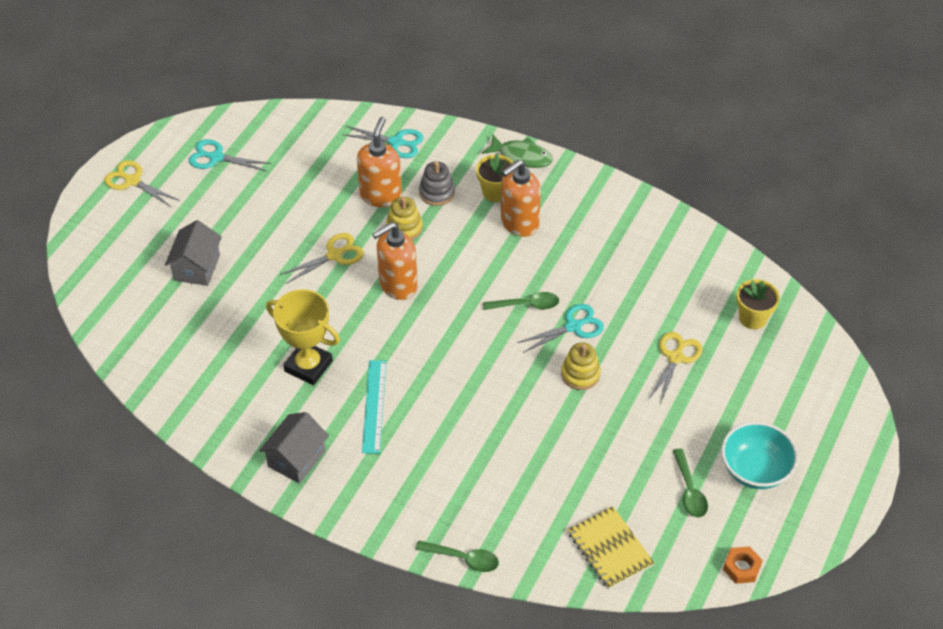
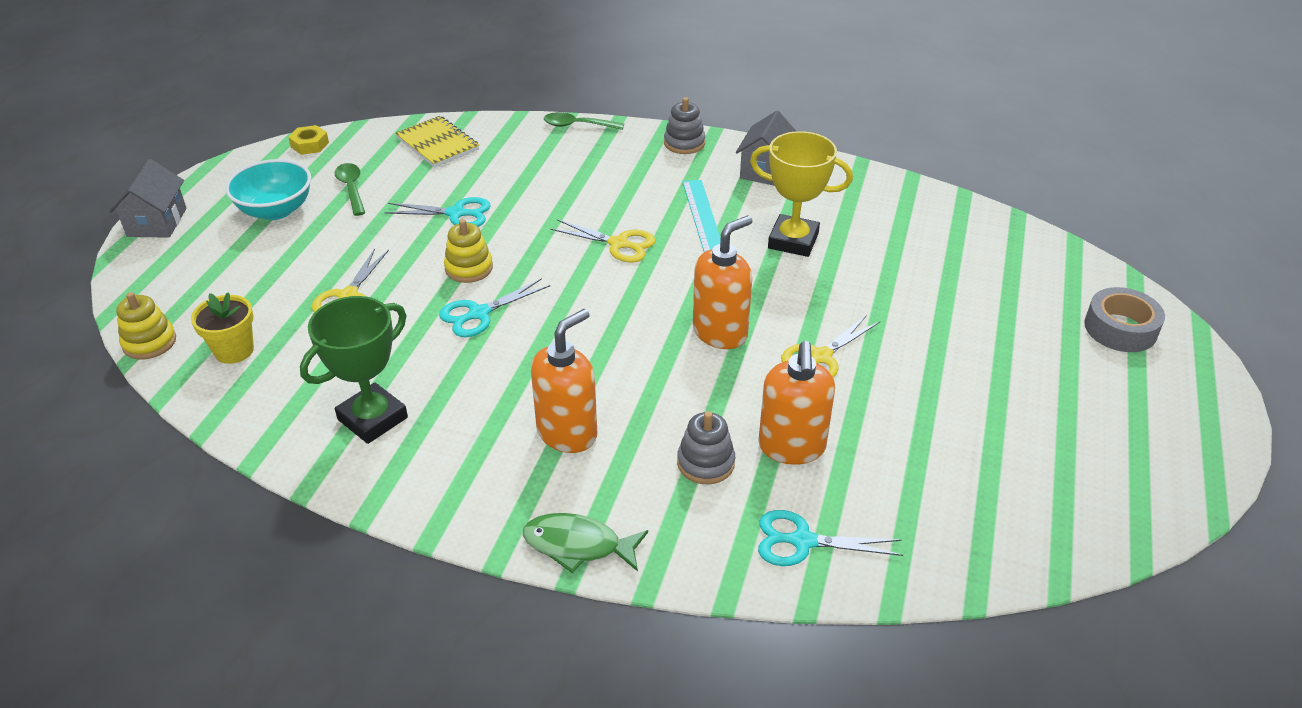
camera: 170 degrees right, 10 degrees down
yellow scissors [104,160,179,207] -> yellow scissors moved to [550,219,655,262]
grey house [165,220,222,286] -> grey house moved to [109,159,187,238]
turquoise scissors [189,139,271,171] -> turquoise scissors moved to [384,197,491,227]
yellow stacking toy [386,197,423,240] -> yellow stacking toy moved to [116,292,176,359]
yellow flower pot [476,154,514,202] -> none
green spoon [483,292,559,310] -> none
orange nut [723,546,763,584] -> yellow nut [288,125,329,155]
none -> green trophy [300,296,408,444]
none -> grey stacking toy [664,97,705,154]
none -> grey tape [1084,287,1165,352]

